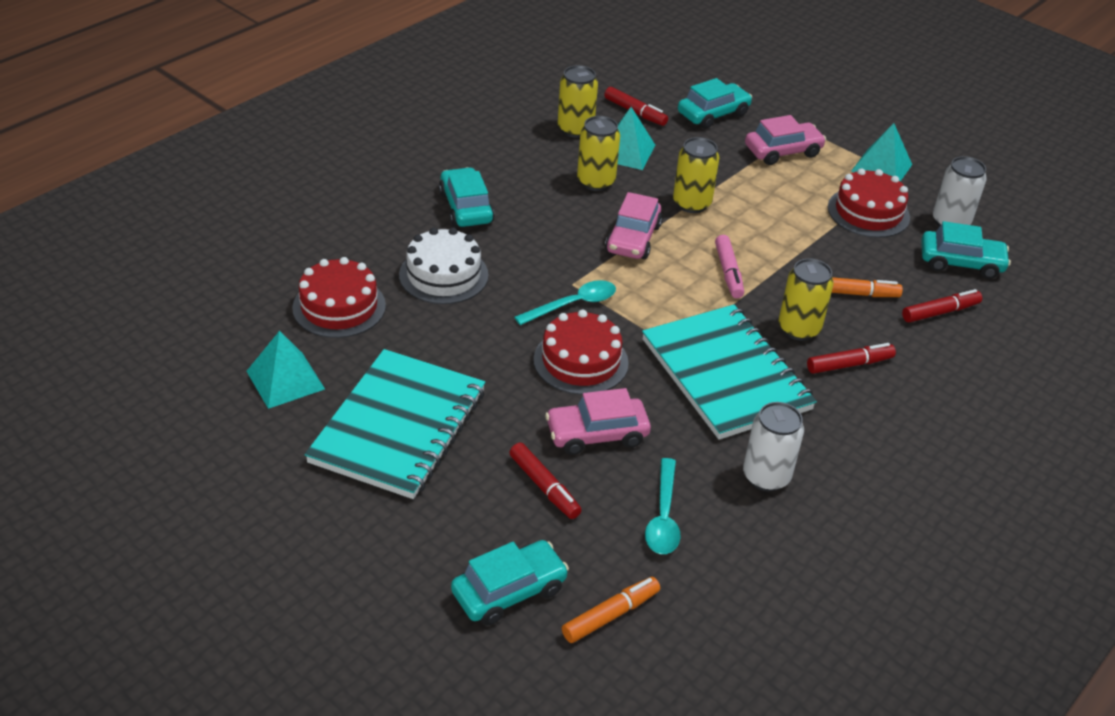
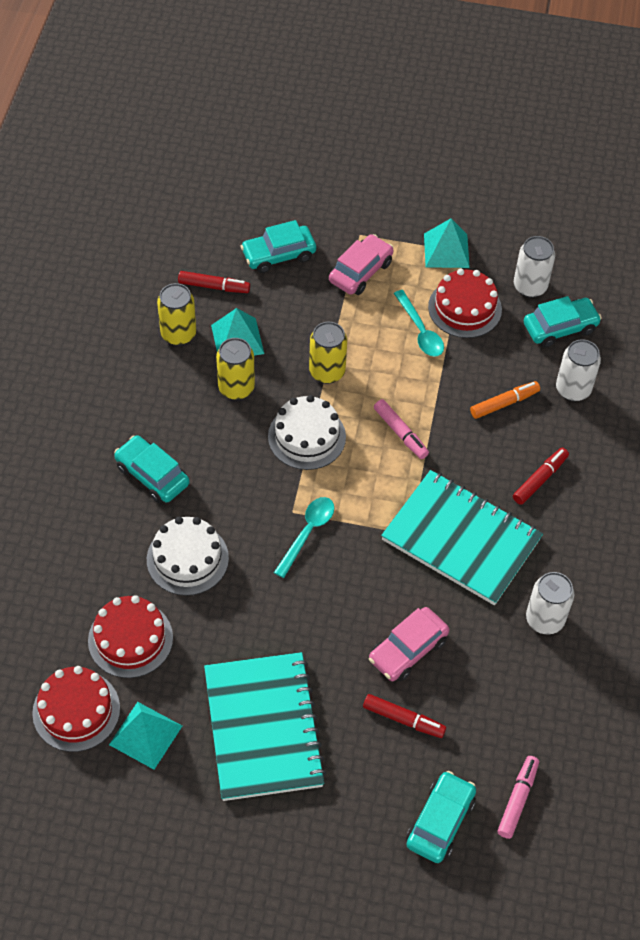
camera: 30 degrees left, 15 degrees up
red cake [534,310,629,395] -> red cake moved to [32,666,120,752]
orange marker [562,577,660,643] -> pink marker [497,756,539,839]
pink car [605,192,663,259] -> white cake [268,395,346,470]
turquoise spoon [645,458,681,554] -> turquoise spoon moved to [394,290,444,357]
turquoise car [678,78,752,129] -> turquoise car turned 135 degrees counterclockwise [241,220,316,273]
yellow can [779,259,834,341] -> none
red marker [902,289,982,323] -> white can [556,339,601,401]

